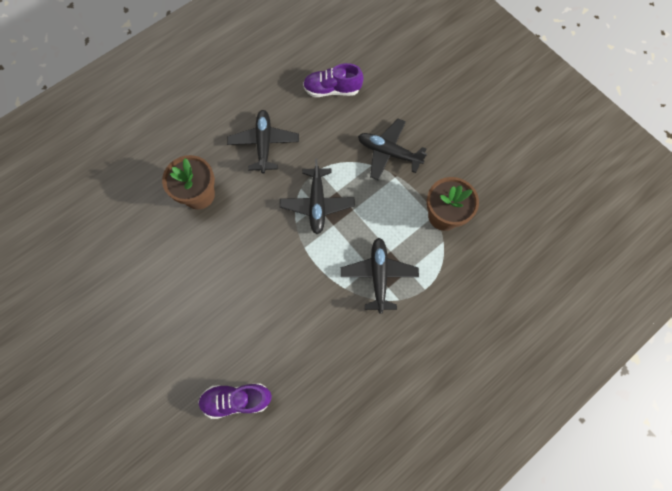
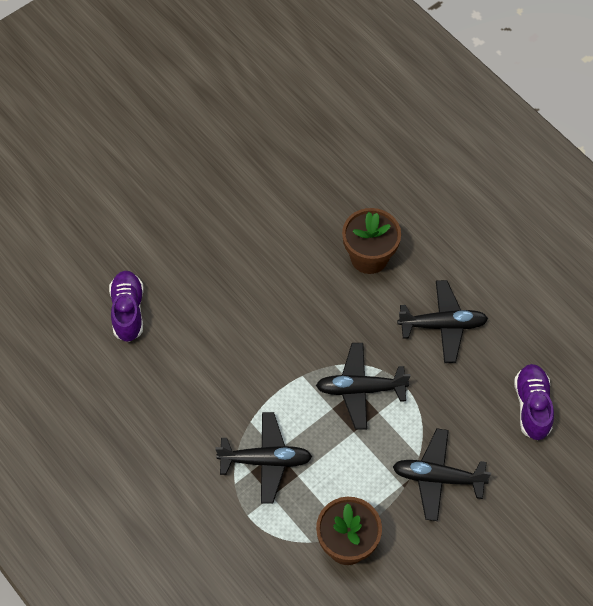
camera: 90 degrees right, 10 degrees down
black plane [358,119,427,181] -> black plane turned 105 degrees counterclockwise [393,428,491,521]

